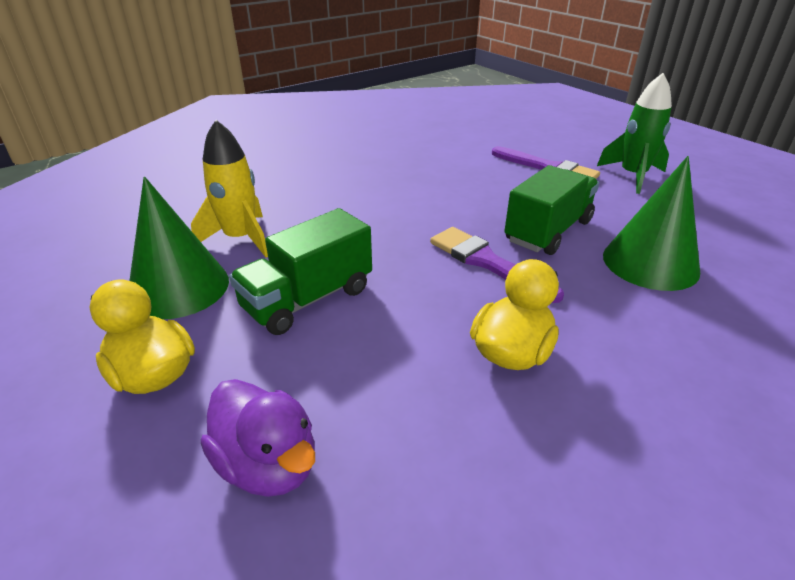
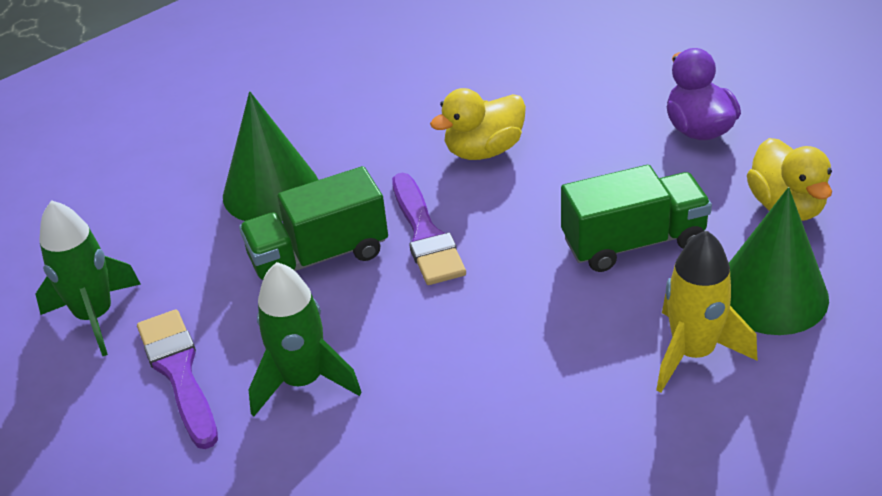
camera: 150 degrees left, 5 degrees up
none -> green rocket [248,262,361,416]

